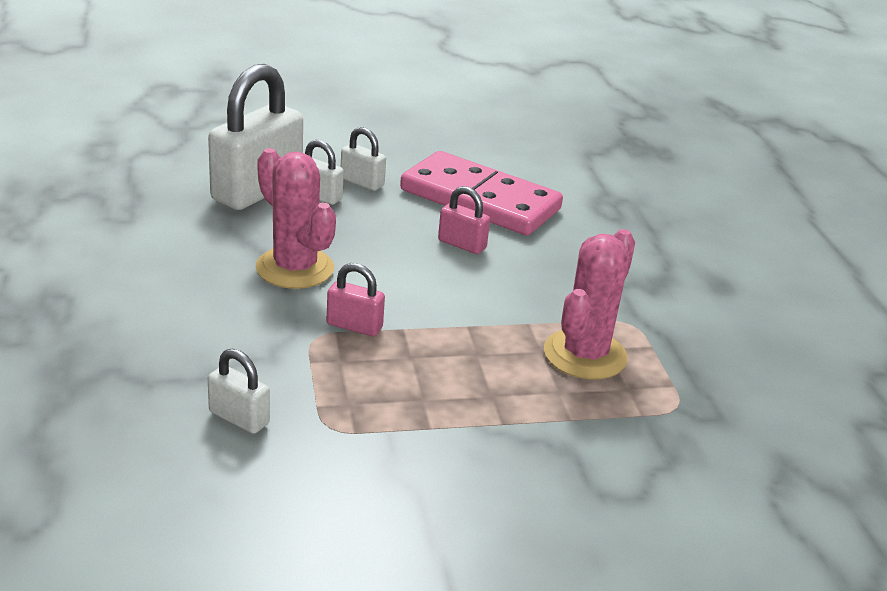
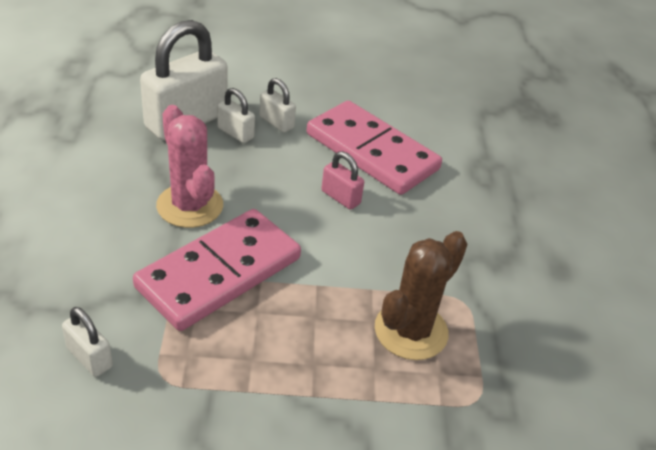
camera: 10 degrees right, 10 degrees up
pink padlock [327,263,385,336] -> pink domino [133,209,301,331]
pink cactus [544,229,635,380] -> brown cactus [375,231,467,360]

